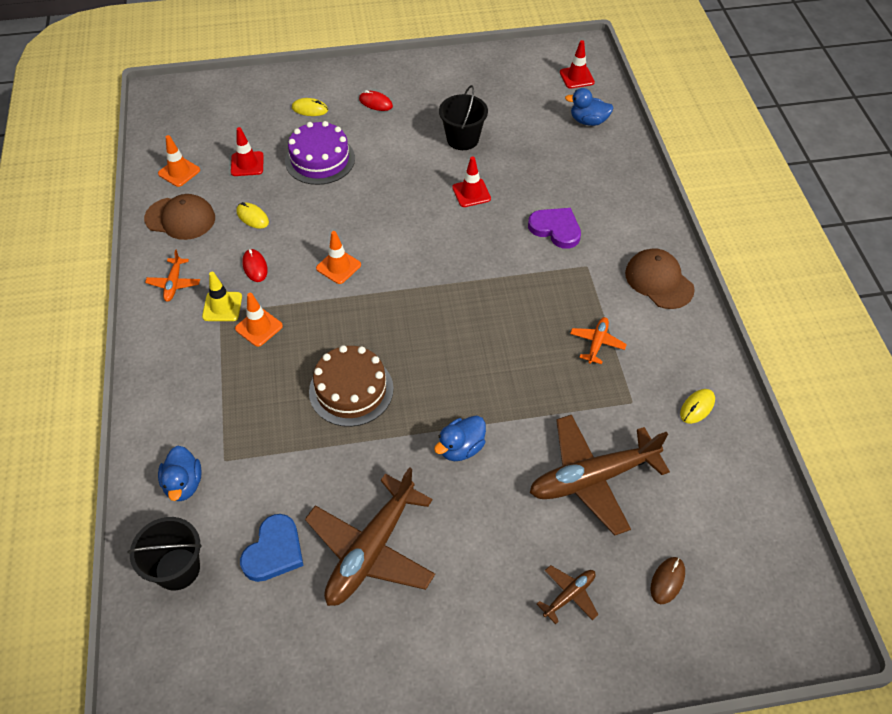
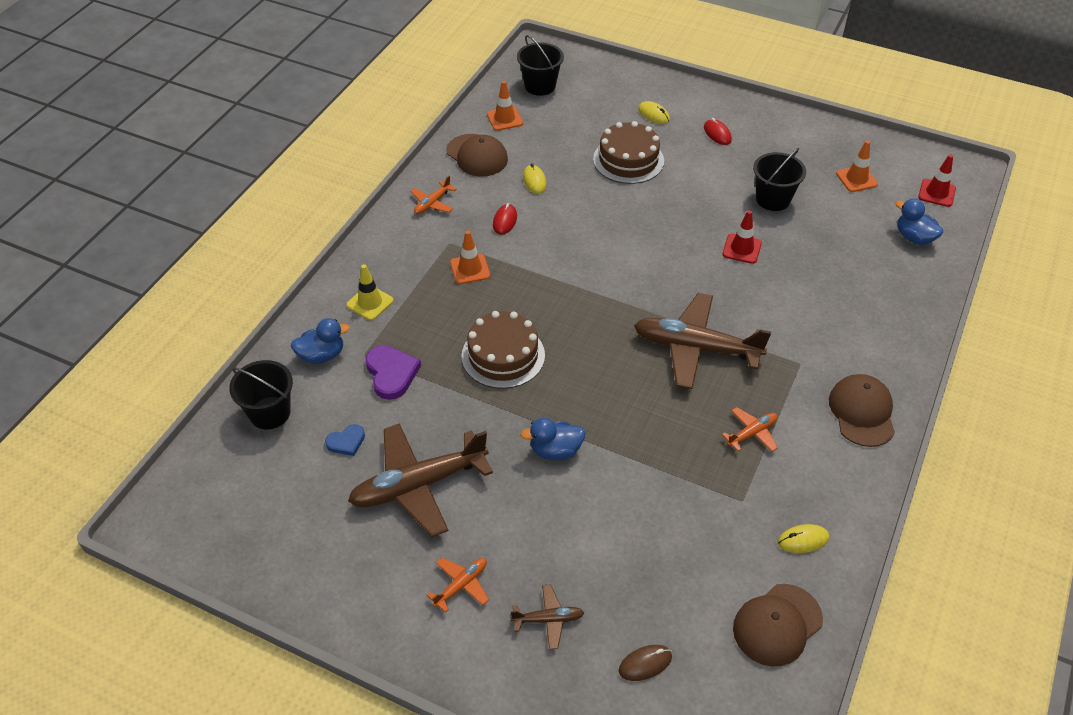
camera: 35 degrees right, 5 degrees down
blue duck [158,446,202,501] -> blue duck turned 135 degrees counterclockwise [291,318,350,364]
yellow traffic cone [202,272,242,321] -> yellow traffic cone moved to [346,264,394,320]
red traffic cone [231,127,264,176] -> none
blue heart [240,514,304,582] -> blue heart [325,424,365,456], size x0.60
purple cake [285,121,355,185] -> brown cake [593,121,664,184]
orange traffic cone [316,231,361,284] -> orange traffic cone moved to [836,140,878,192]
purple heart [528,208,581,249] -> purple heart moved to [366,345,421,400]
brown plane [530,415,670,535] -> brown plane moved to [634,293,771,389]
none -> orange plane [427,558,489,613]
none -> black bucket [517,35,564,96]
none -> brown cap [733,584,823,666]

